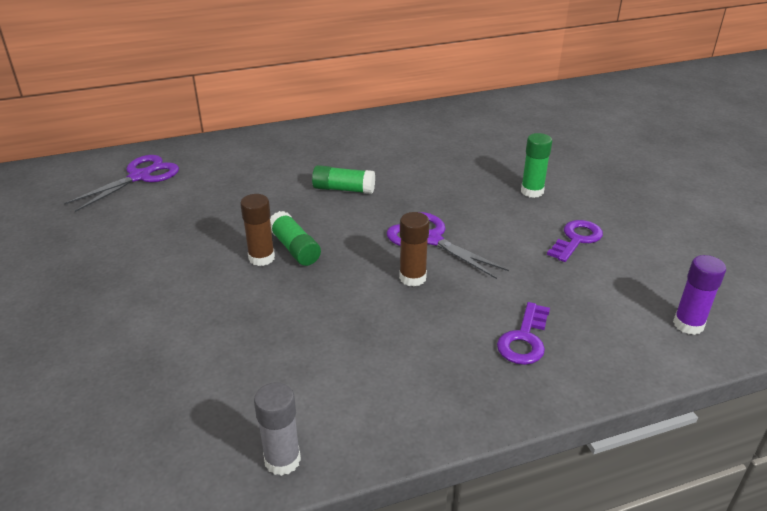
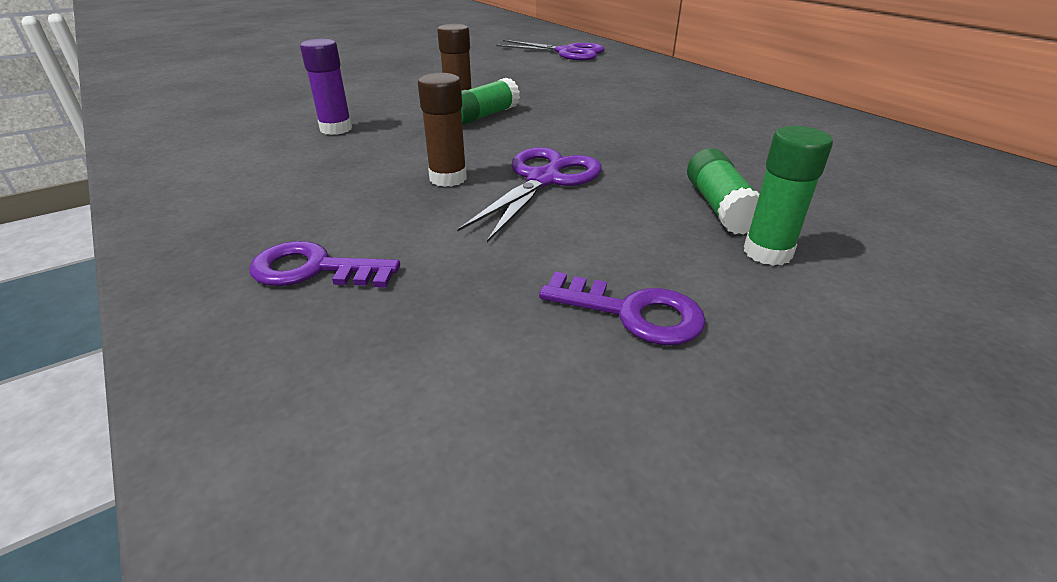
camera: 75 degrees right, 0 degrees up
grey glue stick [254,382,301,476] -> none
green glue stick [312,165,375,194] -> green glue stick moved to [687,148,759,234]
purple glue stick [673,255,726,335] -> purple glue stick moved to [300,39,352,135]

